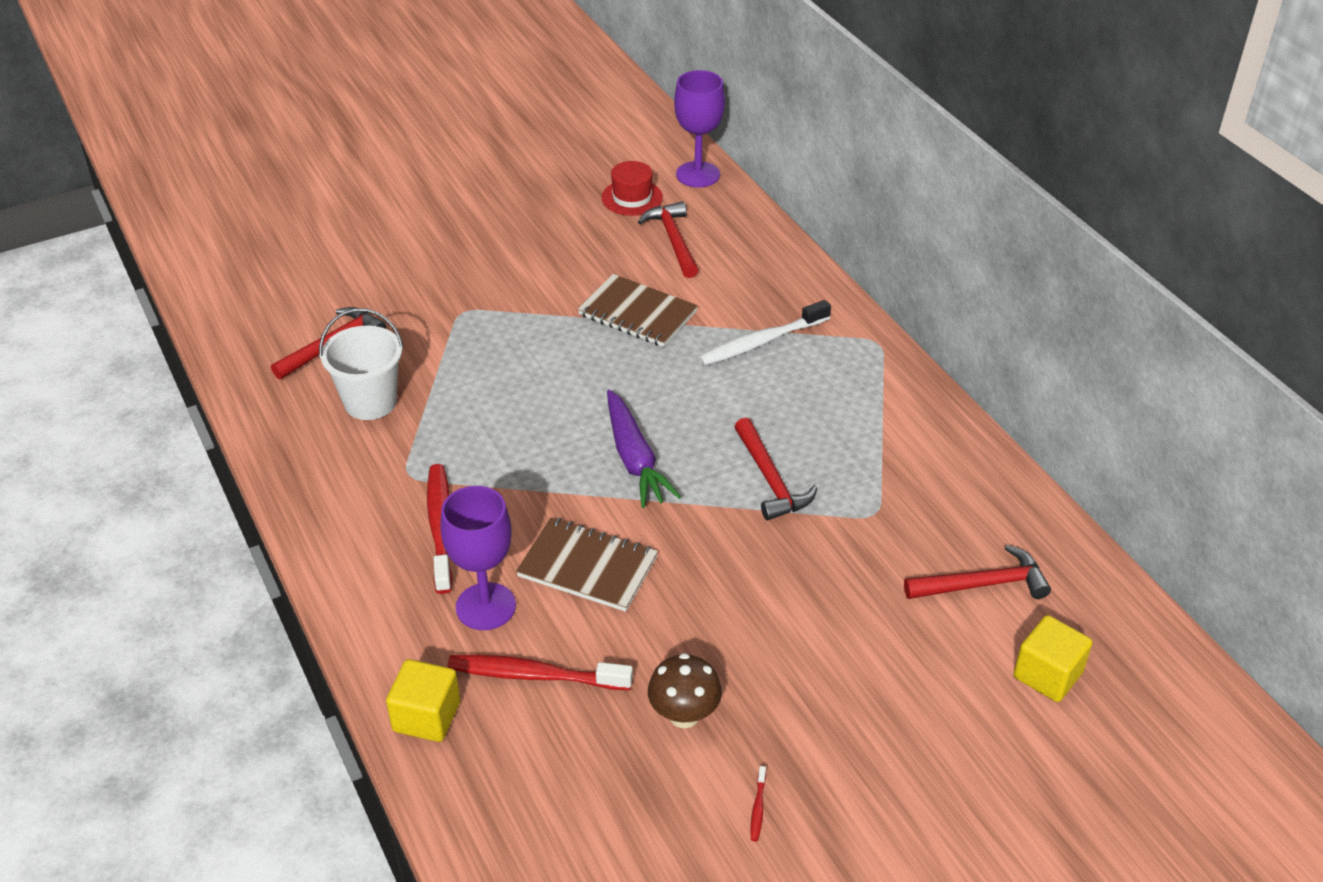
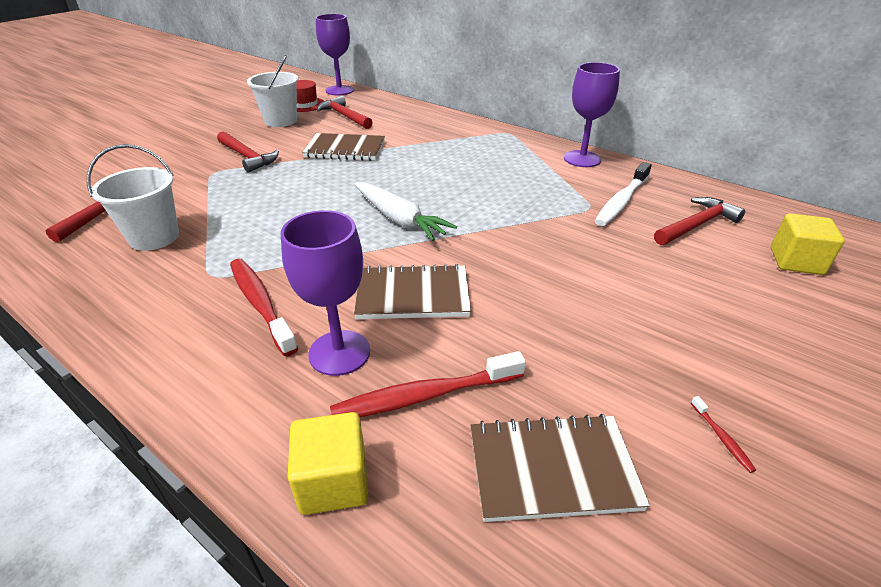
camera: 25 degrees left, 5 degrees down
purple carrot [607,390,681,508] -> white carrot [355,183,457,241]
brown mushroom [648,653,722,728] -> none
white toothbrush [698,300,831,366] -> white toothbrush moved to [595,162,652,226]
red hammer [734,418,818,521] -> red hammer moved to [217,131,279,172]
none -> white bucket [247,55,298,127]
none -> brown notebook [470,414,650,522]
none -> purple goblet [564,62,620,167]

